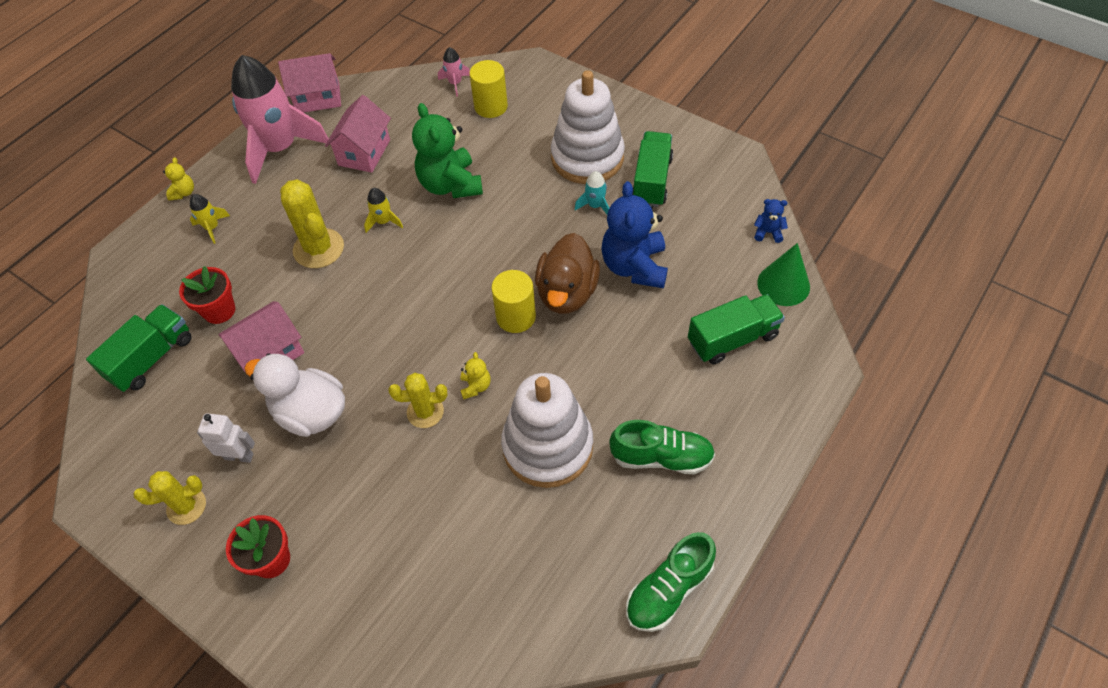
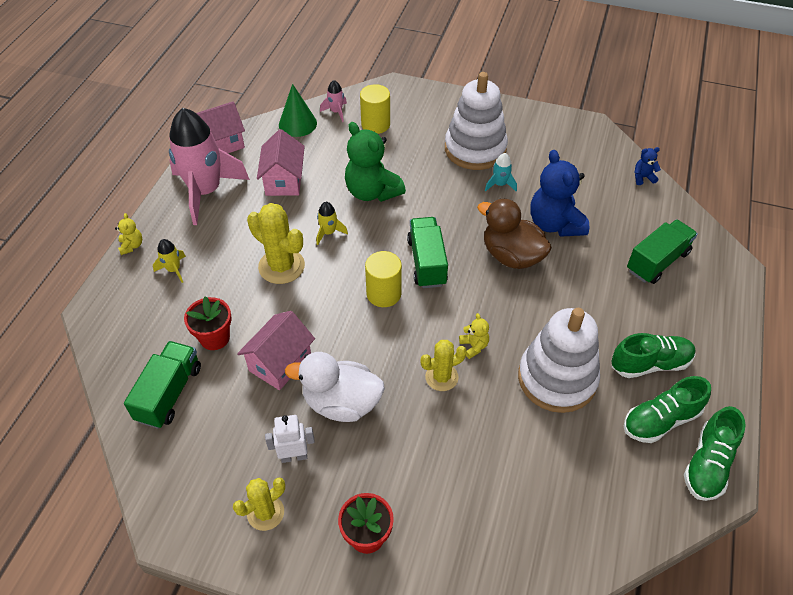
camera: 20 degrees left, 5 degrees down
yellow cylinder [491,270,536,333] -> yellow cylinder moved to [365,251,402,307]
brown duck [535,233,600,314] -> brown duck turned 135 degrees clockwise [477,199,552,269]
green truck [632,131,673,207] -> green truck moved to [407,217,448,288]
green cone [757,243,810,306] -> green cone moved to [279,84,317,137]
none -> green shoe [624,376,711,443]

